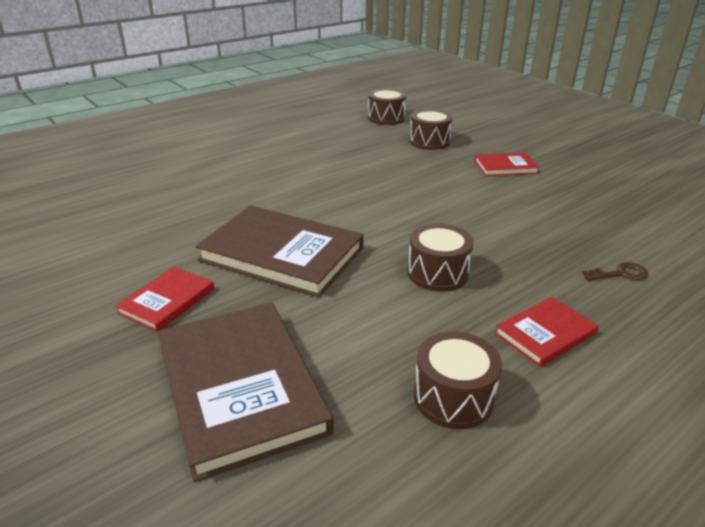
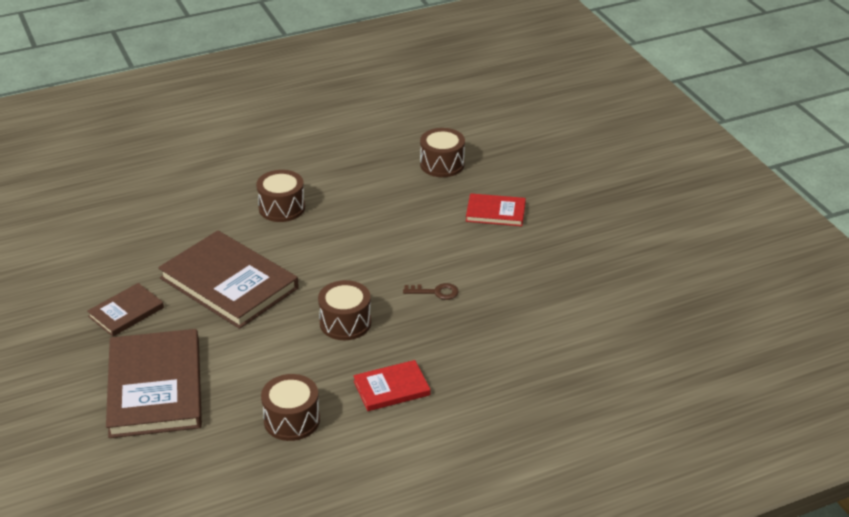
camera: 15 degrees right, 5 degrees up
red book [115,266,214,332] -> brown book [87,283,164,337]
brown drum [368,88,406,125] -> brown drum moved to [256,170,305,222]
brown key [582,262,648,281] -> brown key moved to [403,283,459,300]

